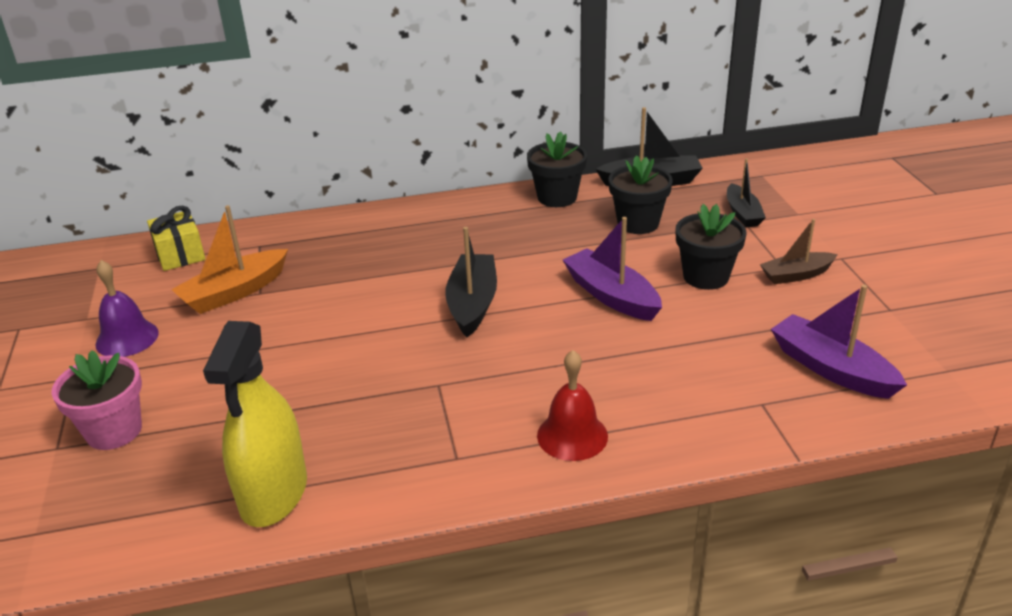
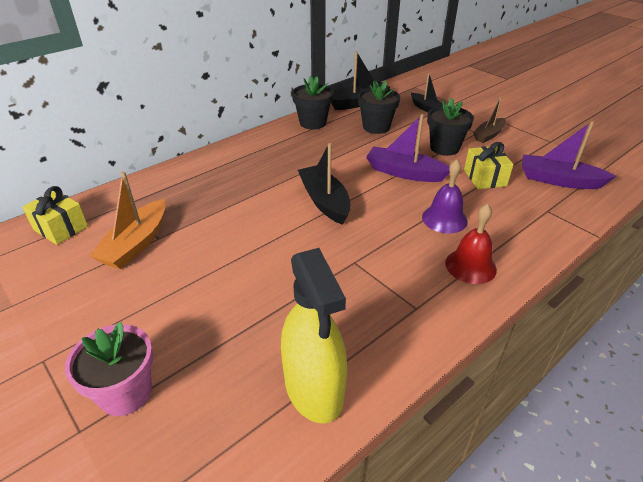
camera: 30 degrees left, 5 degrees up
purple bell [95,260,159,357] -> purple bell moved to [422,159,468,234]
none -> yellow gift [464,142,514,189]

